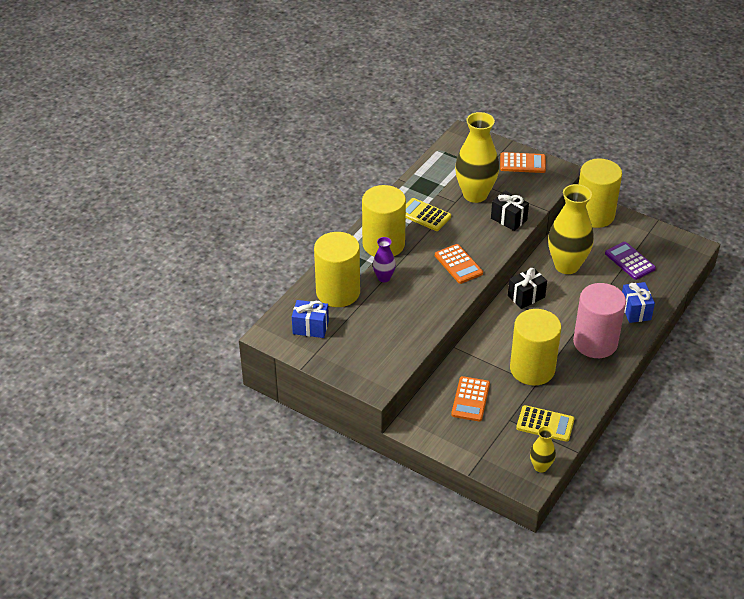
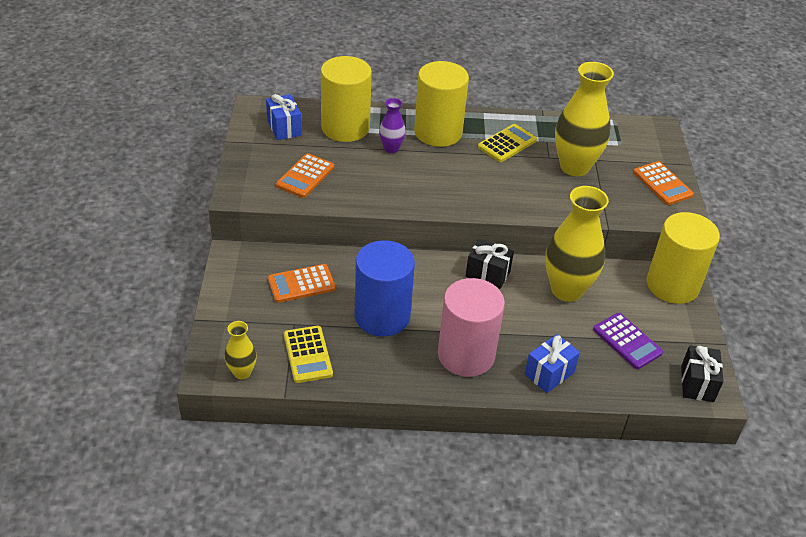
camera: 55 degrees right, 0 degrees up
yellow calculator [406,198,451,231] -> yellow calculator turned 45 degrees clockwise [478,124,537,162]
orange calculator [435,244,483,284] -> orange calculator moved to [276,153,334,198]
black gift [491,190,529,231] -> black gift moved to [681,345,723,402]
yellow cylinder [510,309,561,386] -> blue cylinder [354,240,415,337]
purple calculator [605,242,656,280] -> purple calculator turned 120 degrees clockwise [593,313,663,369]

